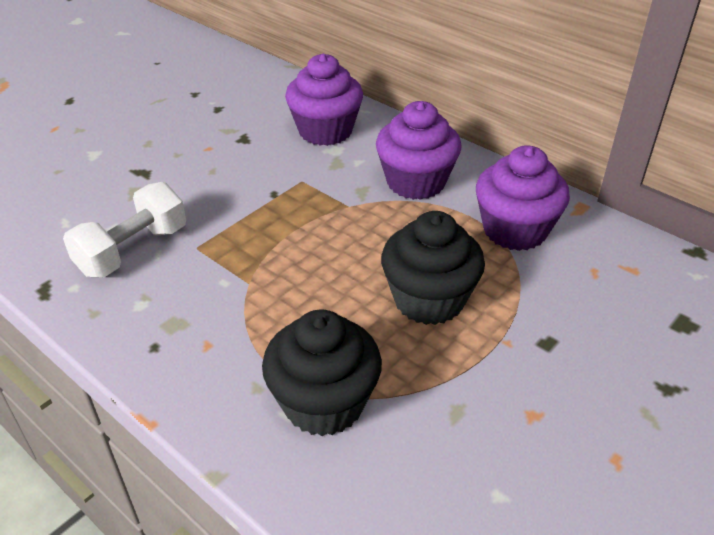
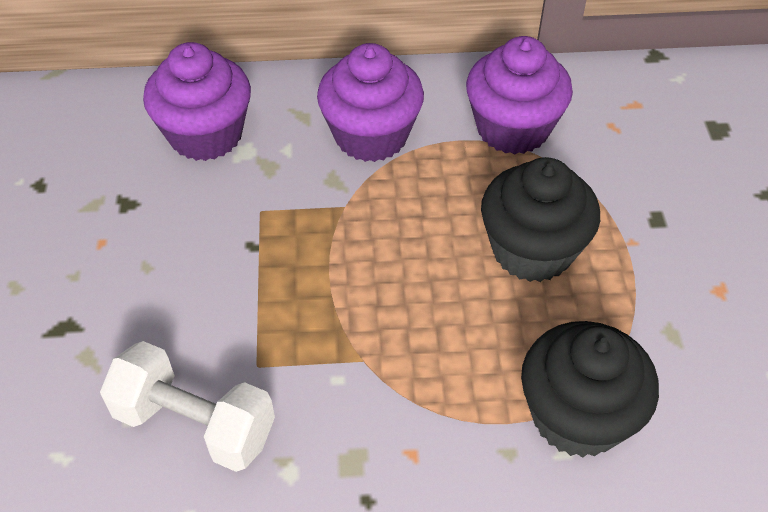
camera: 45 degrees left, 10 degrees up
white dumbbell [63,182,186,277] -> white dumbbell turned 60 degrees counterclockwise [100,341,275,472]

